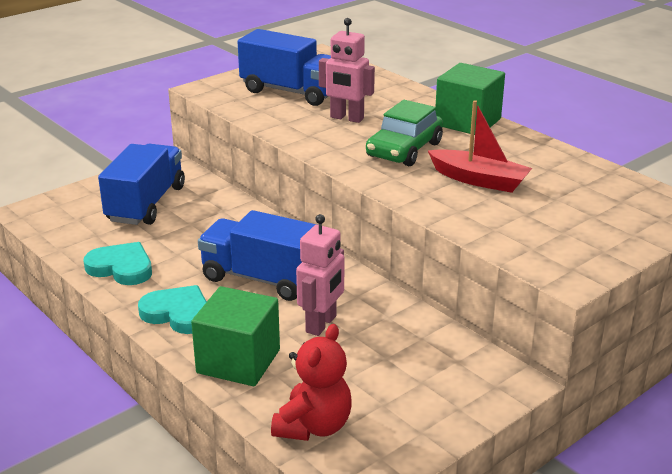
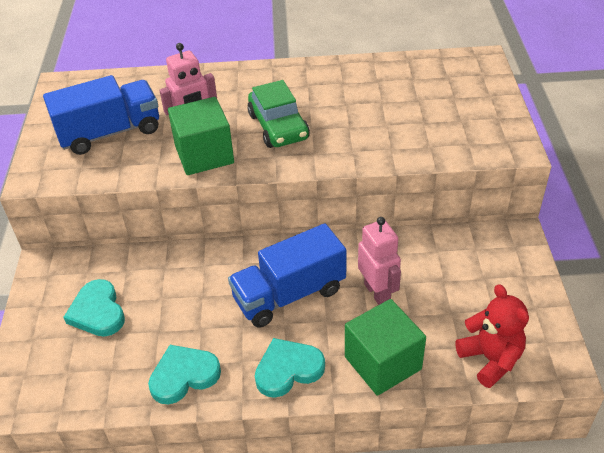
camera: 50 degrees left, 15 degrees up
blue truck [98,144,185,225] -> turquoise heart [63,279,125,337]
red boat [428,100,532,193] -> none
green cube [435,63,505,135] -> green cube moved to [168,97,234,175]

